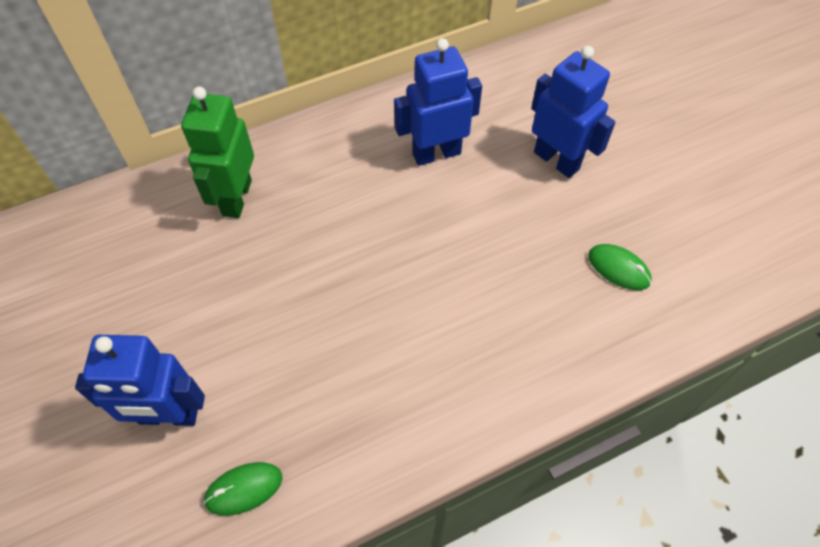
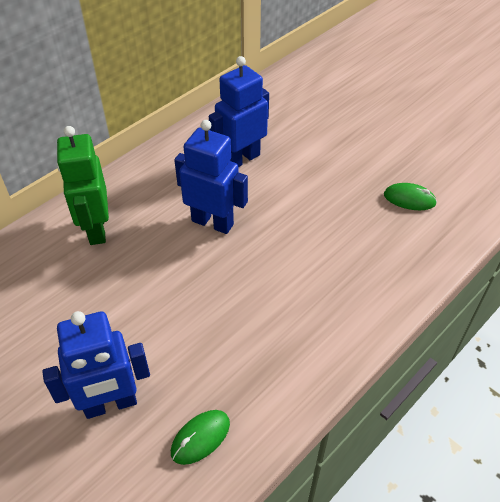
camera: 20 degrees left, 10 degrees down
blue robot [531,46,616,178] -> blue robot moved to [174,120,248,234]

